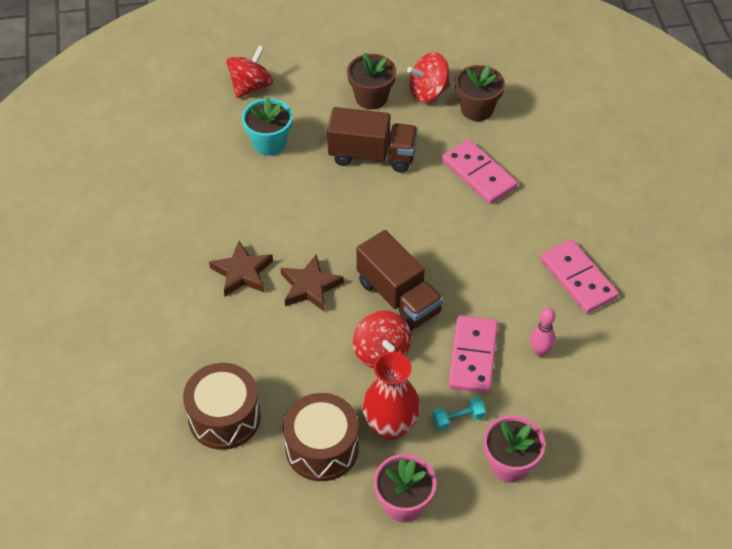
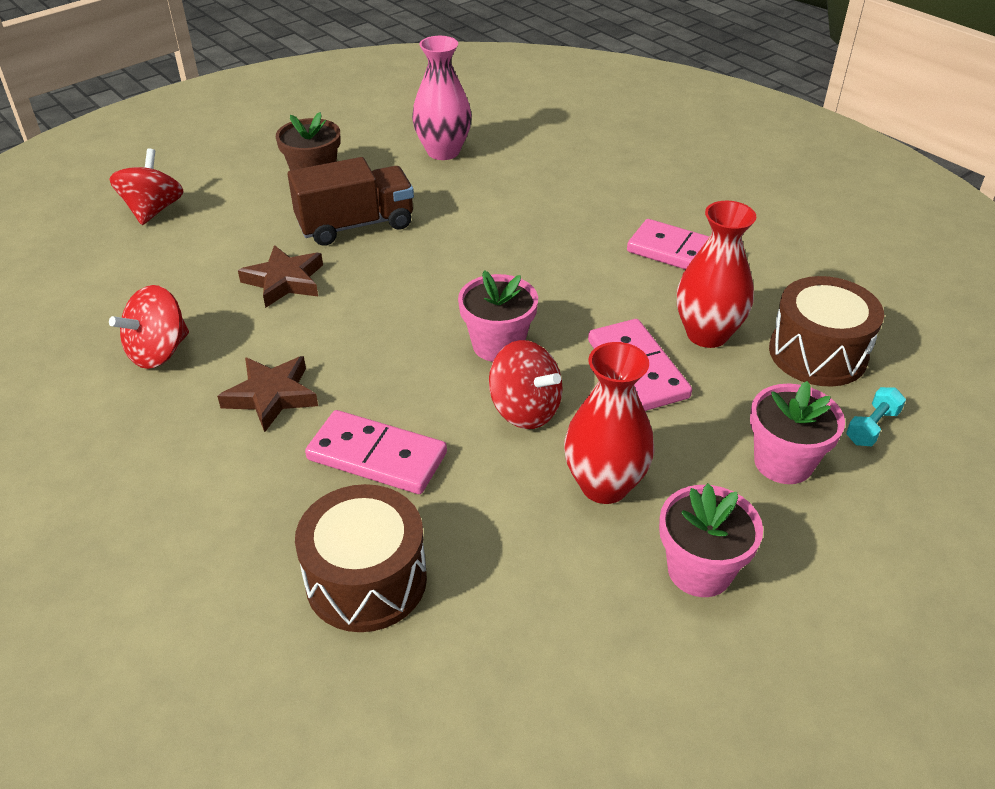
camera: 30 degrees left, 10 degrees down
turquoise flower pot [242,97,293,156] -> none
brown star [281,254,344,312] -> brown star moved to [238,245,323,308]
brown drum [283,393,359,481] -> brown drum moved to [769,276,884,387]
brown truck [356,230,443,331] -> pink flower pot [458,270,538,362]
red spinning top [407,52,450,102] -> red spinning top moved to [109,285,189,369]
turquoise dumbbell [433,397,486,431] -> turquoise dumbbell moved to [846,387,906,446]
pink domino [442,139,518,204] -> pink domino moved to [305,410,447,494]
brown flower pot [455,65,505,121] -> pink vase [412,36,472,160]
pink bowling pin [530,308,556,357] -> red vase [677,201,756,348]

